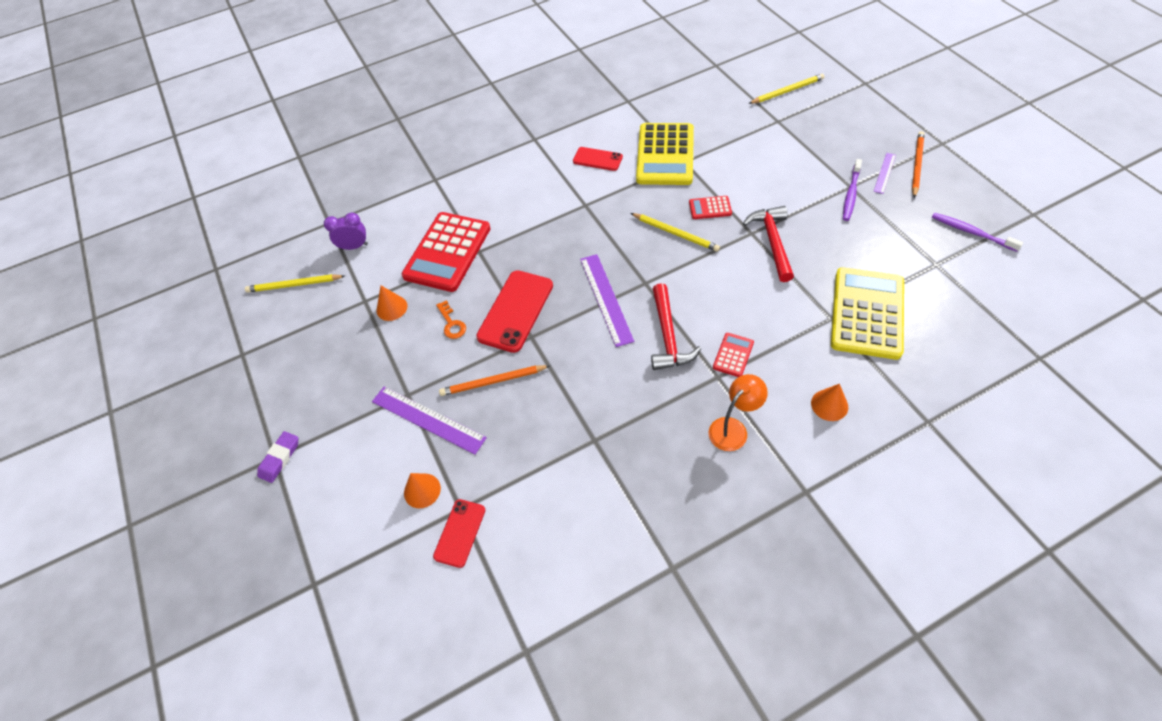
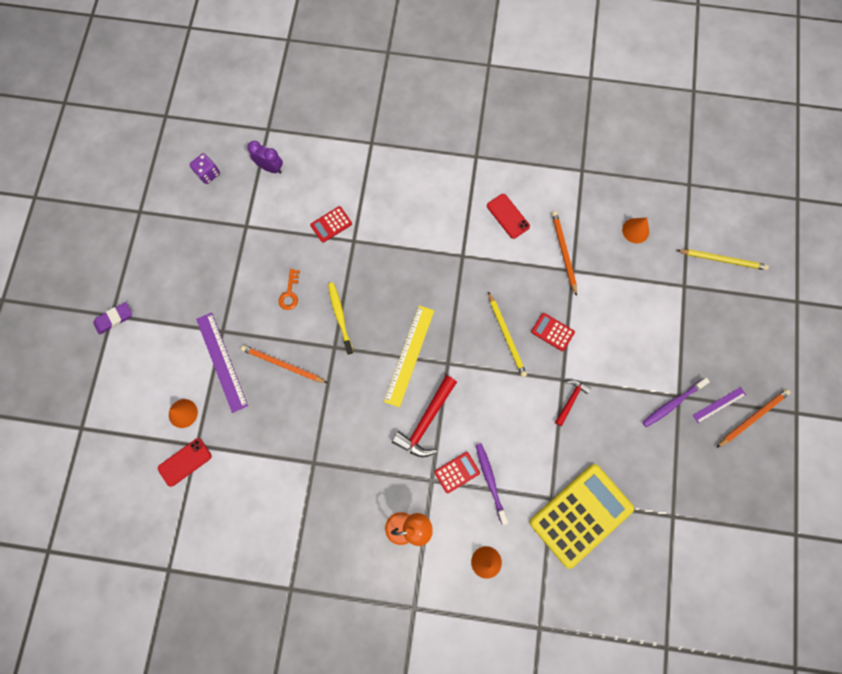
camera: 30 degrees right, 20 degrees up
yellow pencil [245,274,345,293] -> purple dice [189,153,220,184]
orange cone [376,286,408,321] -> orange cone moved to [622,218,649,243]
red calculator [402,212,491,292] -> red calculator [310,206,352,243], size x0.44
red phone [476,270,553,353] -> yellow toothbrush [328,282,353,355]
purple ruler [580,254,634,347] -> yellow ruler [384,305,434,408]
yellow calculator [636,123,694,185] -> orange pencil [552,211,577,296]
red hammer [743,206,794,282] -> red hammer [555,379,591,426], size x0.58
purple toothbrush [932,213,1023,252] -> purple toothbrush moved to [476,443,508,525]

